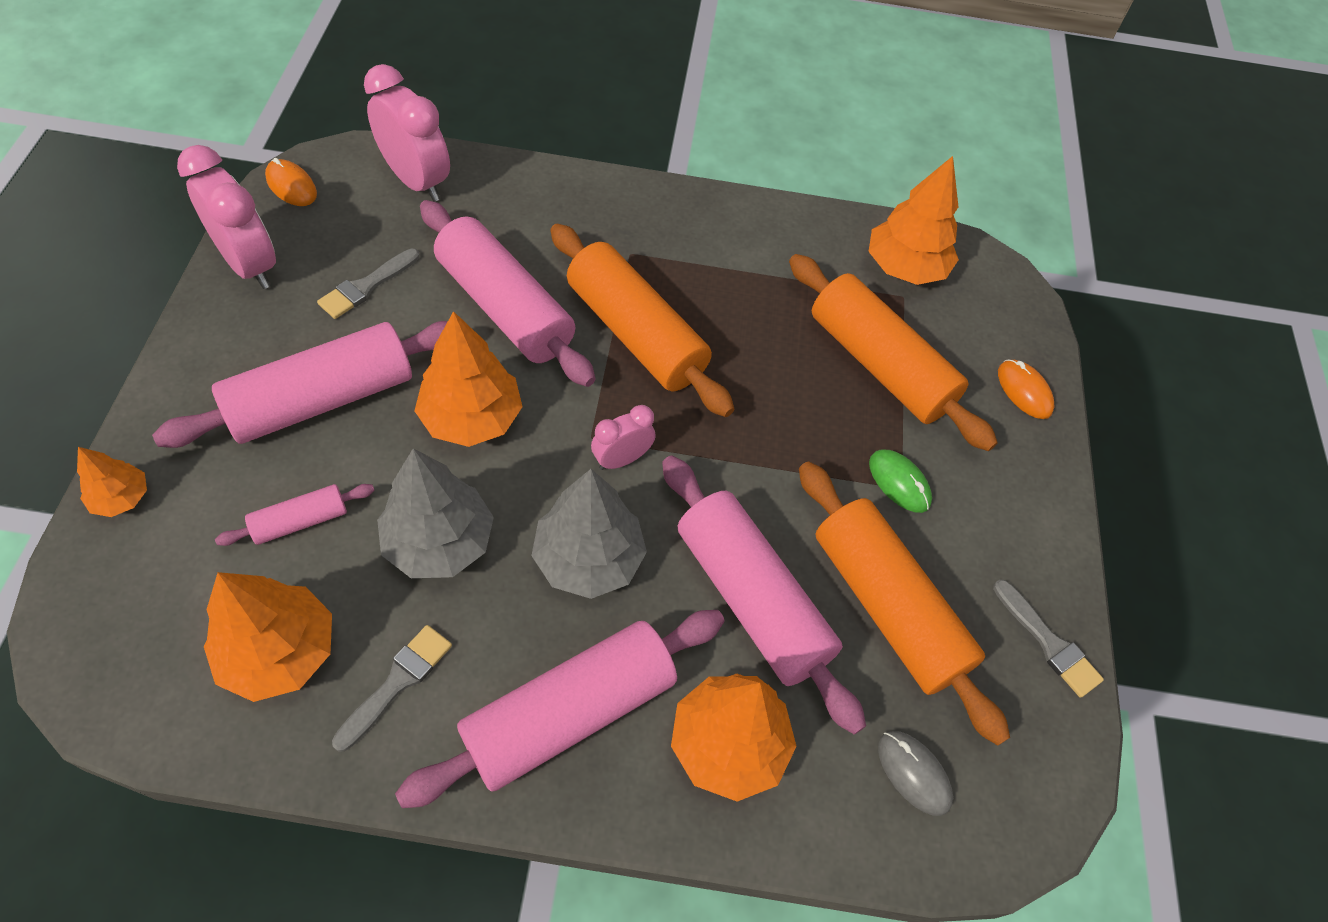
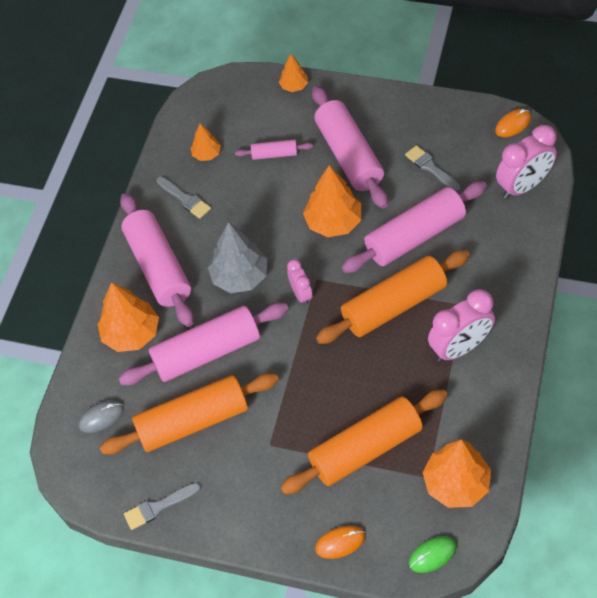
camera: 110 degrees right, 0 degrees up
pink clock [177,145,276,289] -> pink clock moved to [428,289,495,362]
orange tree [204,572,332,702] -> orange tree [191,123,221,161], size x0.55
pink rolling pin [215,484,375,546] -> pink rolling pin turned 75 degrees counterclockwise [235,139,313,160]
grey tree [377,448,494,578] -> none
green mouse [869,449,932,513] -> green mouse moved to [409,536,457,573]

